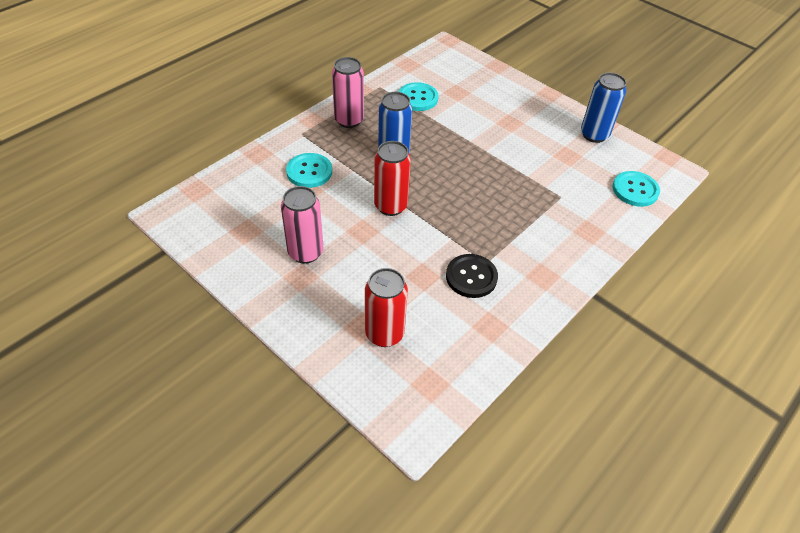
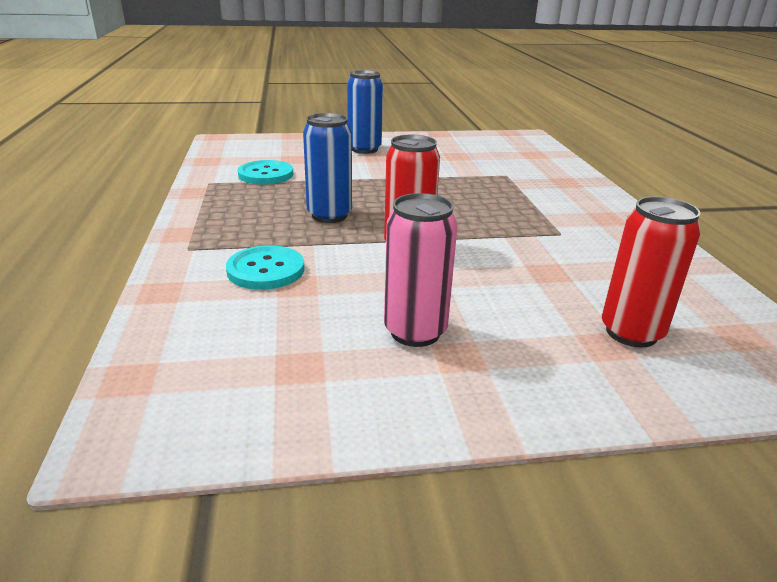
camera: 50 degrees left, 20 degrees down
pink can [332,57,364,128] -> none
black button [446,254,498,298] -> none
blue can [581,73,626,143] -> blue can moved to [347,70,383,154]
turquoise button [612,171,660,207] -> none

